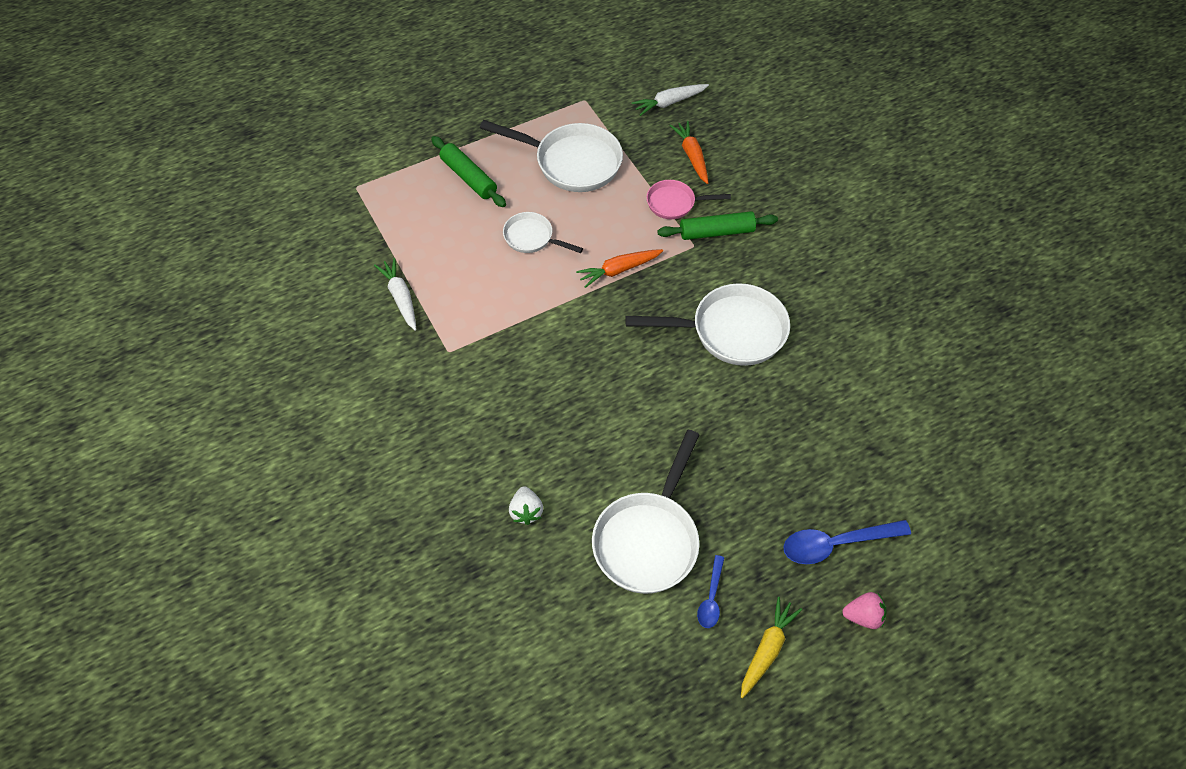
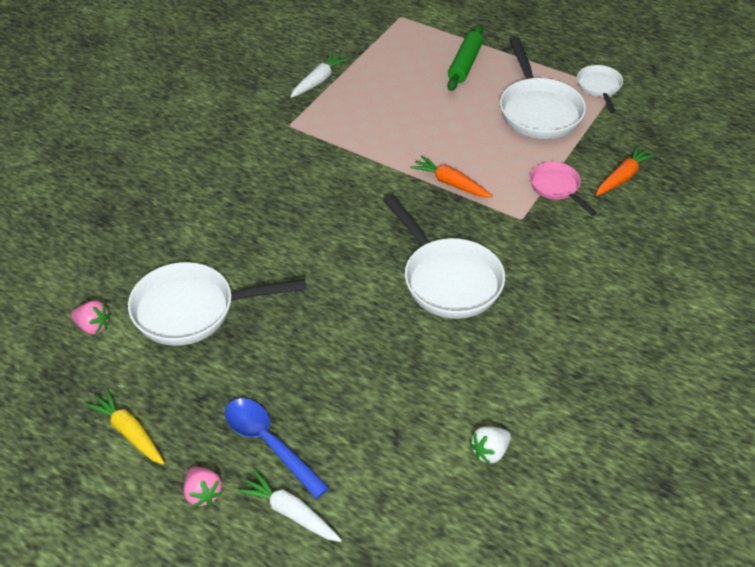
camera: 60 degrees right, 10 degrees down
white pan [503,212,583,253] -> white pan moved to [577,65,623,113]
white strawberry [509,486,543,525] -> white strawberry moved to [470,426,511,465]
white carrot [632,84,709,116] -> white carrot moved to [237,470,342,542]
green rolling pin [657,211,778,240] -> none
blue spoon [697,555,724,628] -> none
yellow carrot [741,597,802,698] -> yellow carrot turned 135 degrees counterclockwise [85,389,164,465]
none -> pink strawberry [71,301,110,335]

